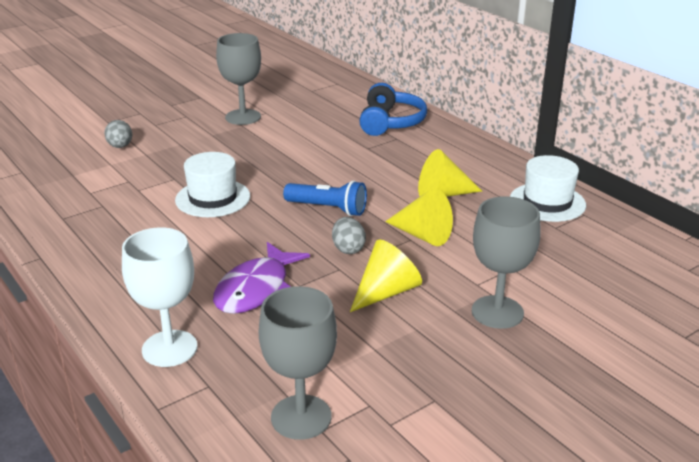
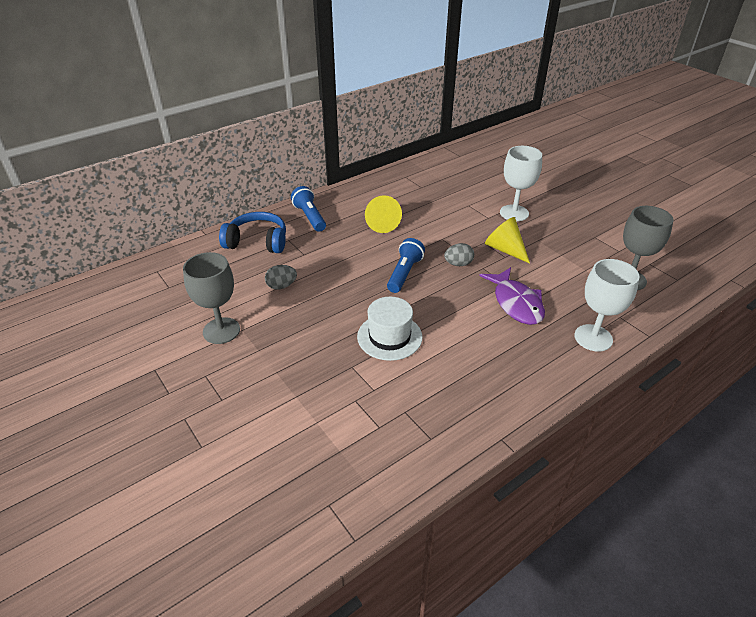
camera: 90 degrees left, 10 degrees up
grey egg [104,120,132,148] -> grey egg moved to [265,265,297,290]
purple fish [213,242,310,314] -> purple fish turned 45 degrees clockwise [479,267,545,325]
yellow cone [385,189,453,246] -> none
grey goblet [472,196,540,329] -> white goblet [500,146,542,221]
white hat [510,155,586,222] -> none
none -> blue flashlight [291,186,326,232]

